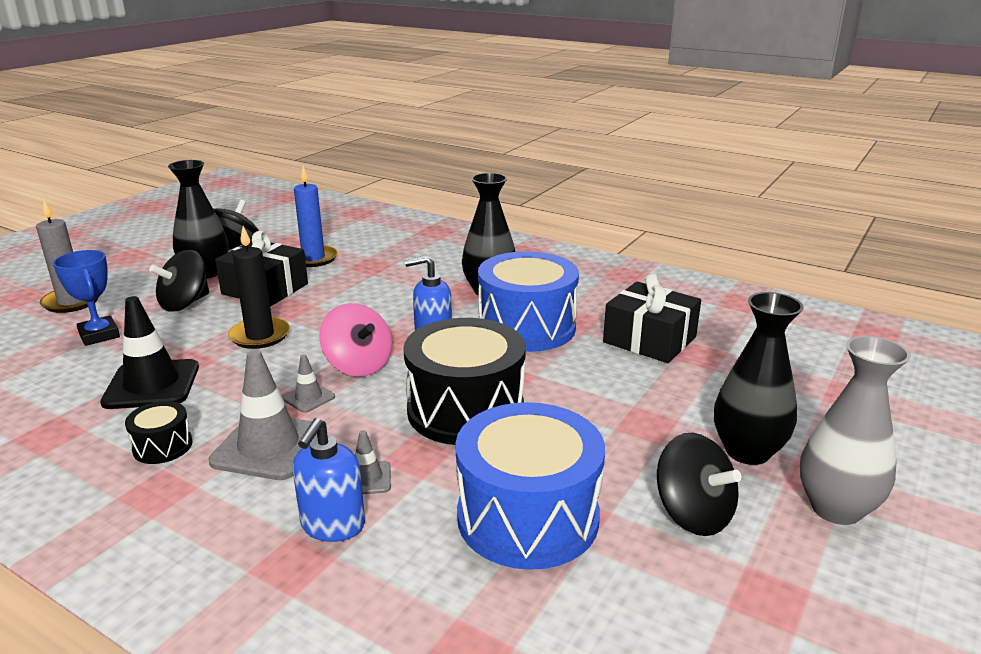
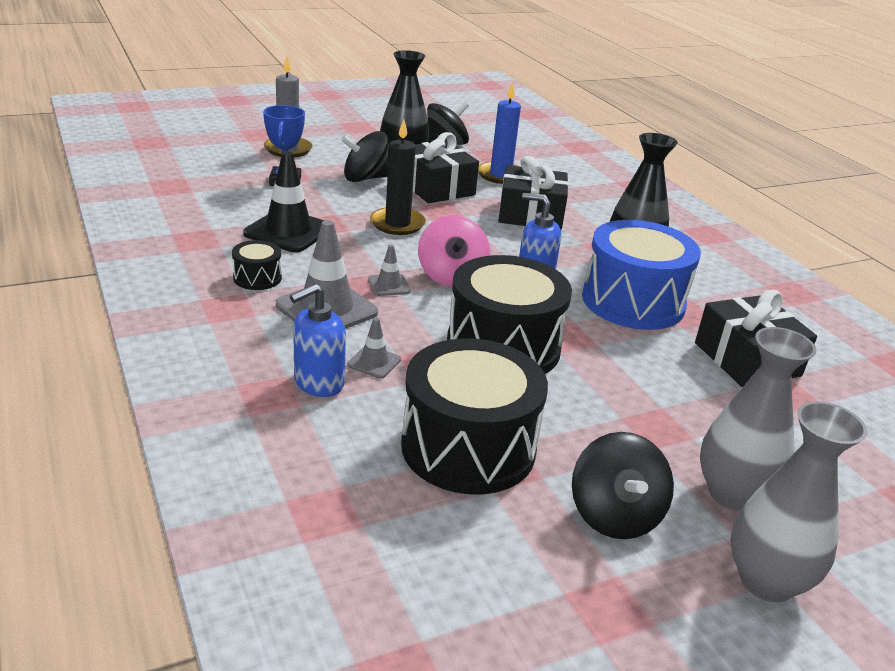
camera: 30 degrees right, 5 degrees up
blue drum [455,402,605,570] -> black drum [401,338,548,494]
black vase [714,292,804,465] -> grey vase [700,327,817,511]
none -> black gift [498,156,568,230]

